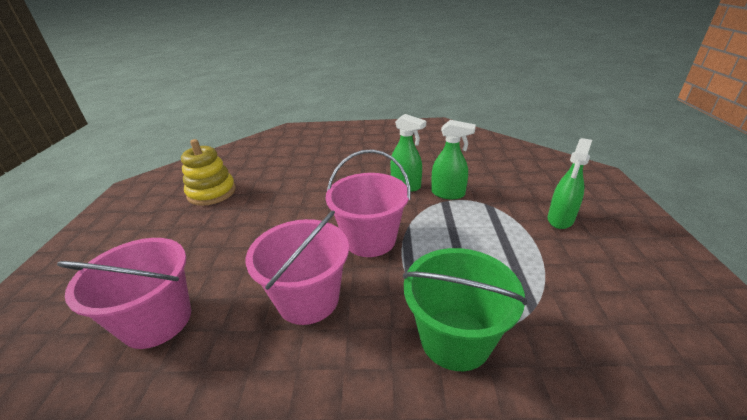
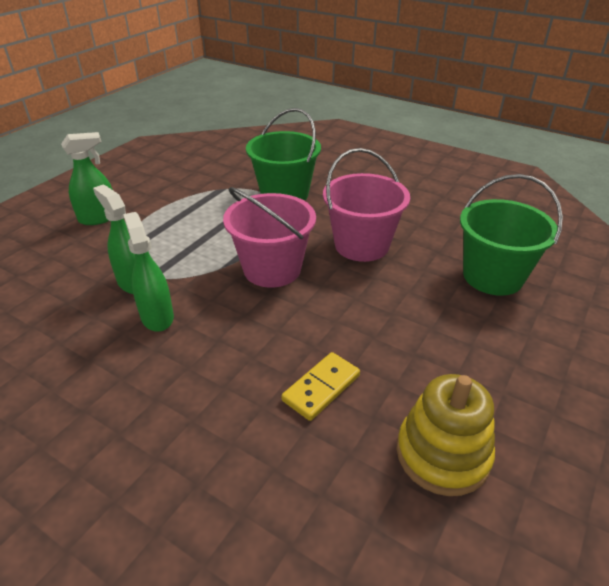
camera: 150 degrees left, 5 degrees up
pink bucket [57,238,191,349] -> green bucket [460,174,563,296]
none -> yellow domino [281,352,360,421]

